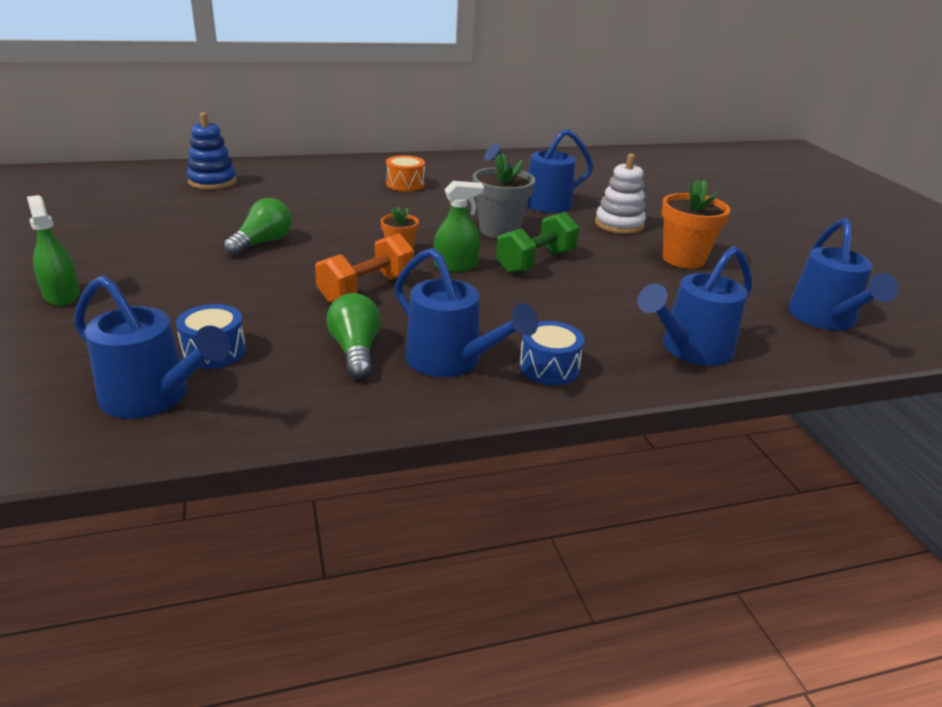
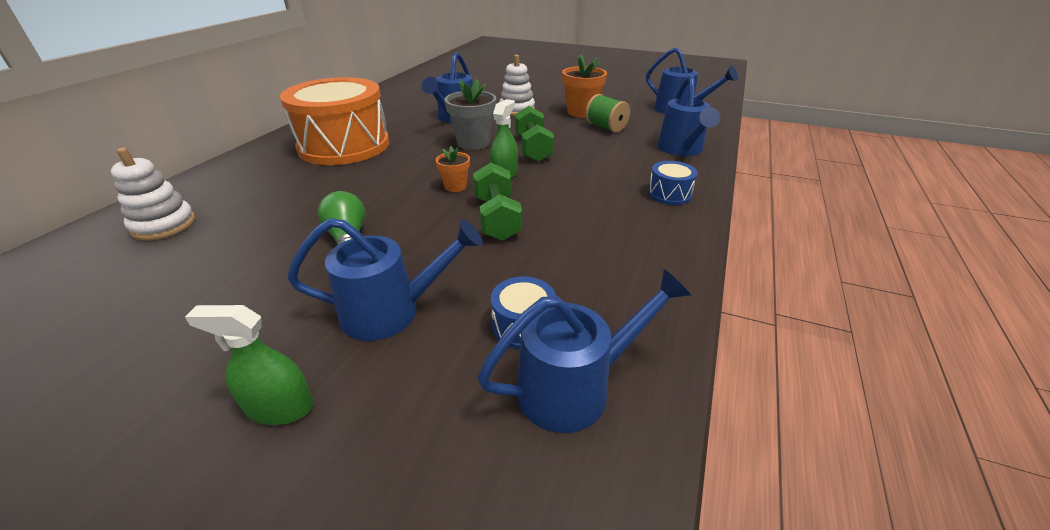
camera: 50 degrees left, 5 degrees up
blue stacking toy [187,112,237,190] -> white stacking toy [111,148,195,241]
orange dumbbell [315,233,414,303] -> green dumbbell [473,163,522,241]
green light bulb [327,293,381,379] -> none
orange drum [386,155,425,191] -> orange drum [280,77,389,165], size x2.47
blue watering can [395,248,538,377] -> blue watering can moved to [287,218,483,341]
none -> green spool [585,94,630,133]

